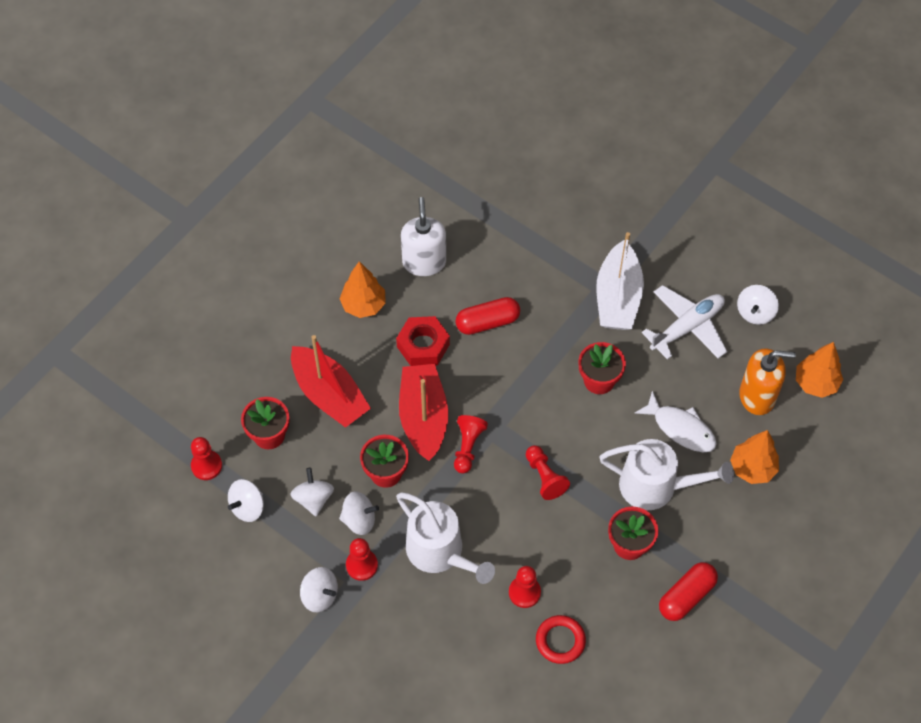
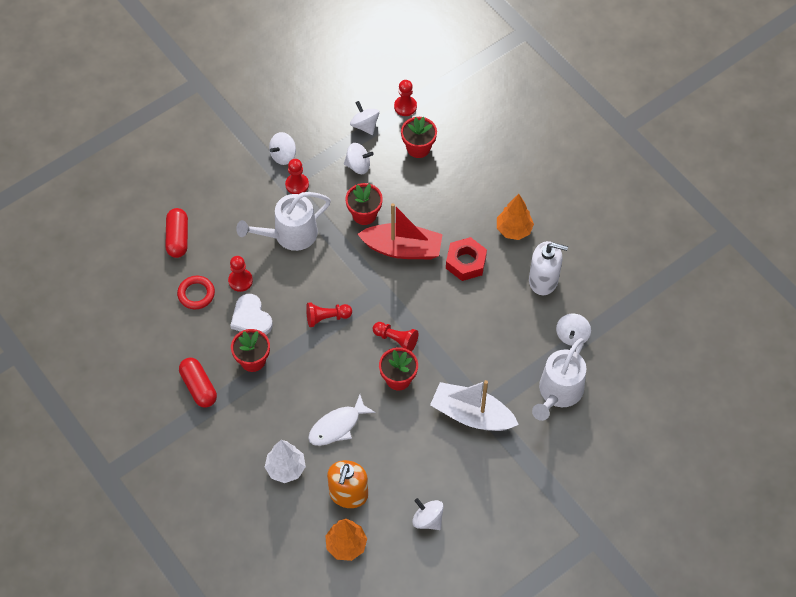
camera: 105 degrees right, 0 degrees up
red boat [291,335,371,428] -> none
white spinning top [339,492,379,535] -> white spinning top moved to [556,314,591,346]
red pawn [454,415,488,474] -> red pawn moved to [373,322,419,352]
red capsule [455,297,520,335] -> red capsule moved to [165,208,188,258]
white watering can [599,439,734,510] -> white watering can moved to [532,338,586,421]
white plane [642,285,727,360] -> none
orange tree [730,430,779,484] -> white tree [265,440,306,483]
none -> white heart [230,294,273,335]

